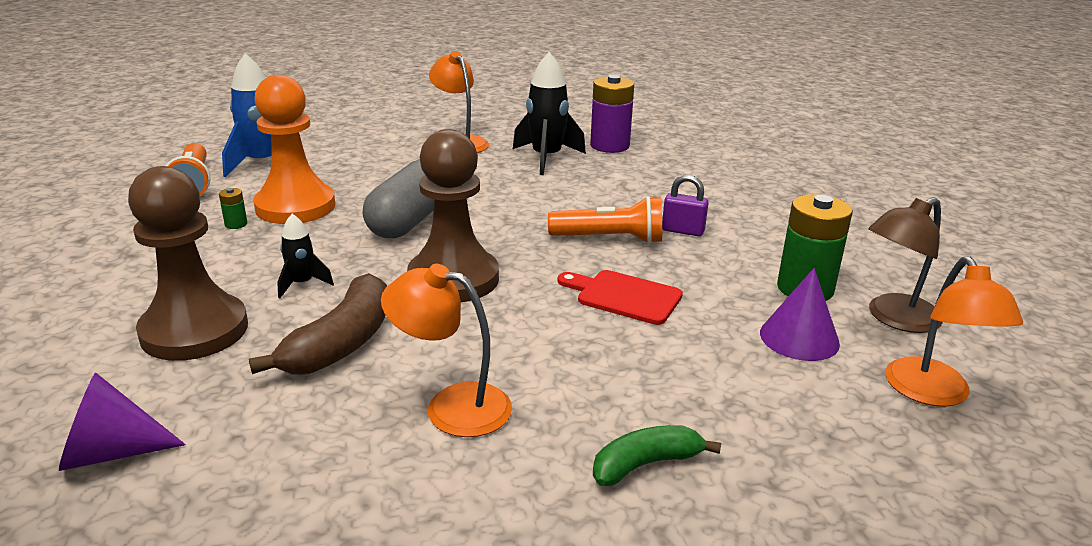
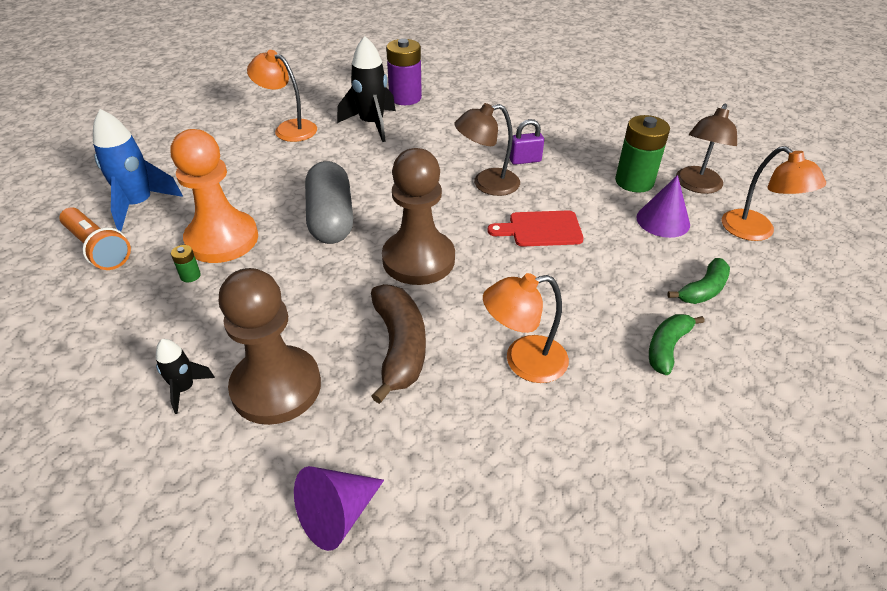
camera: 30 degrees left, 15 degrees up
black rocket [277,214,334,298] -> black rocket moved to [156,339,215,414]
orange flashlight [548,196,662,244] -> brown lamp [454,103,520,196]
none -> green banana [667,258,730,304]

